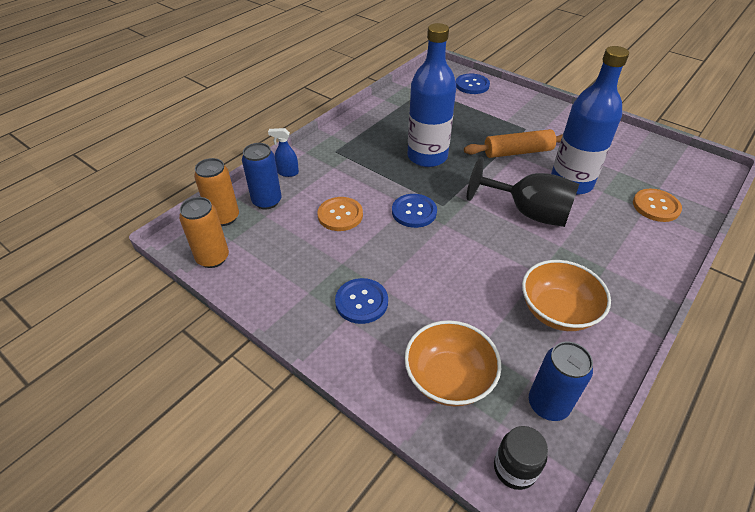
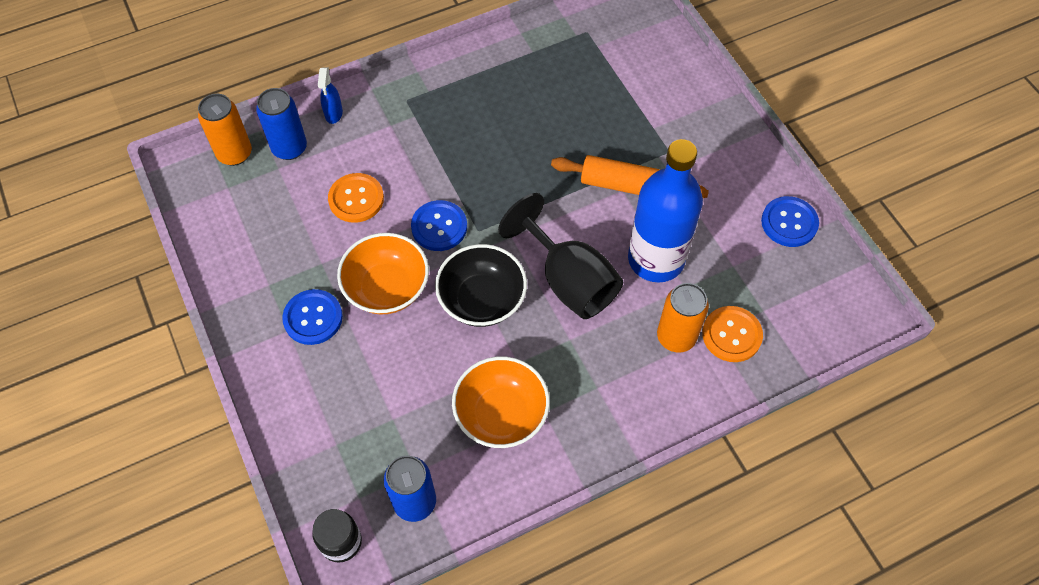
camera: 25 degrees right, 15 degrees up
orange can [179,197,229,268] -> orange can moved to [657,283,709,353]
blue spray bottle [268,128,299,177] -> blue spray bottle turned 120 degrees counterclockwise [318,67,343,124]
orange bowl [404,320,501,406] -> orange bowl moved to [337,233,429,314]
blue bottle [407,23,456,167] -> none
blue button [456,74,490,94] -> blue button moved to [761,196,819,247]
none -> black bowl [435,244,527,327]

